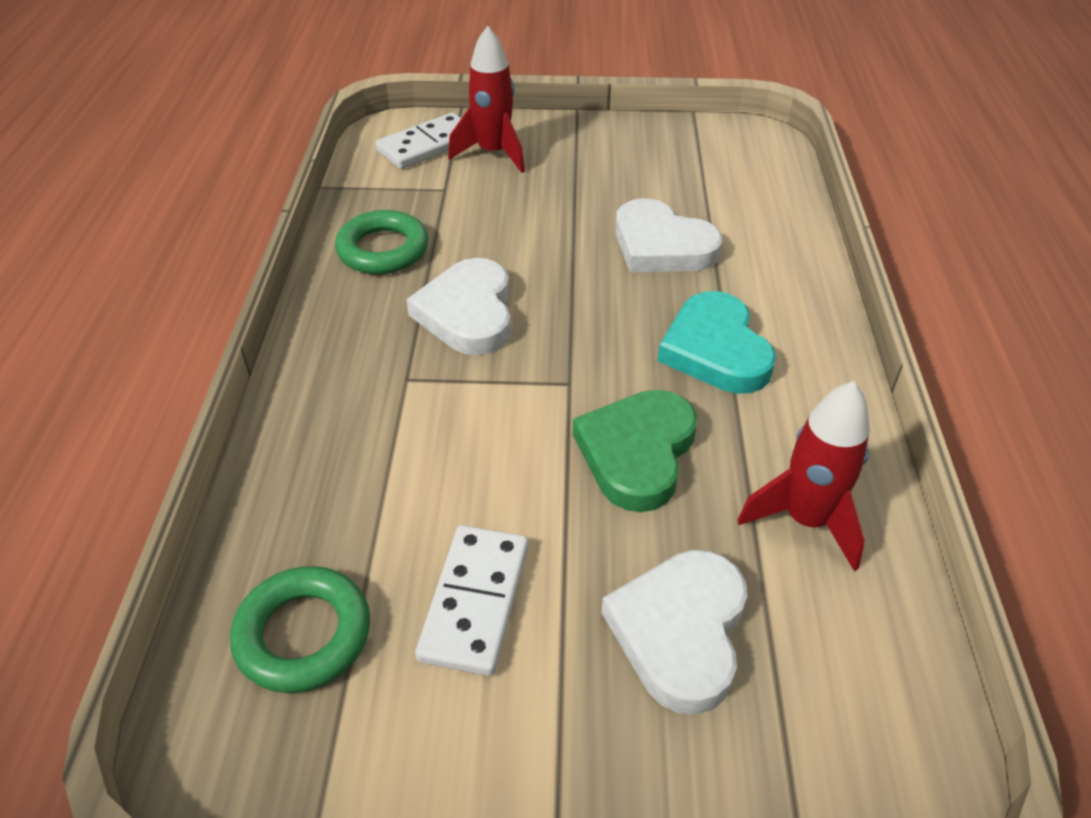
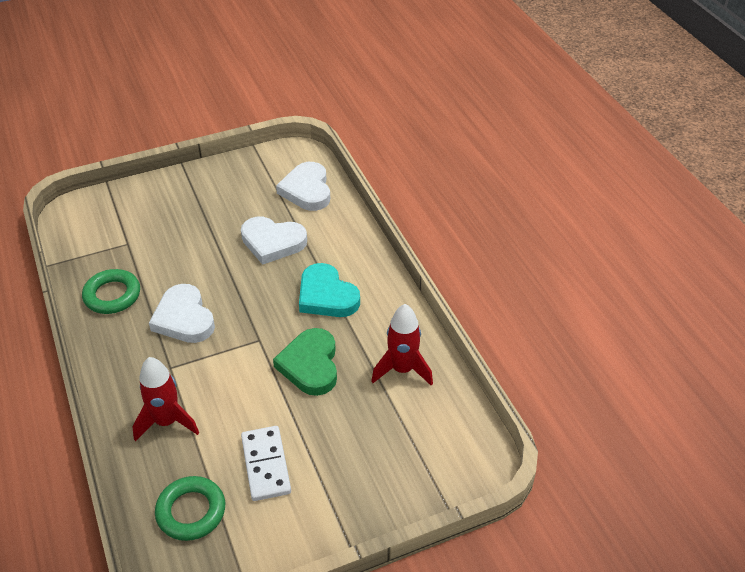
camera: 25 degrees left, 0 degrees up
white domino [375,113,461,169] -> none
red rocket [448,26,525,173] -> red rocket moved to [132,357,199,441]
white heart [601,550,748,714] -> white heart moved to [276,162,330,211]

